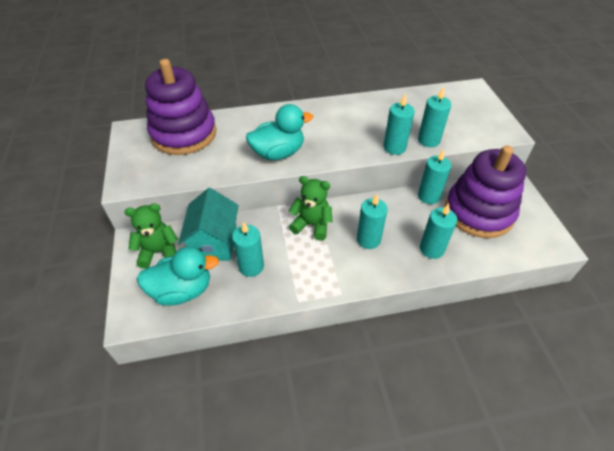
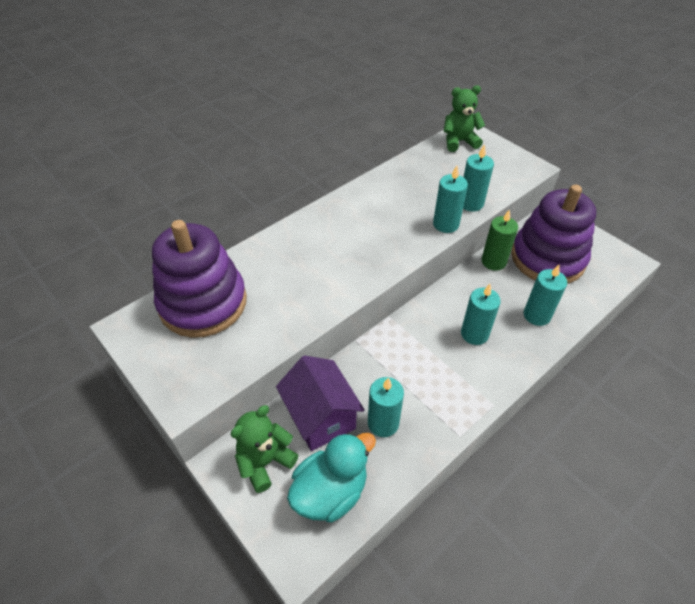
camera: 30 degrees left, 0 degrees up
turquoise house [178,188,239,261] -> purple house [276,355,365,451]
turquoise duck [246,104,313,160] -> none
green teddy bear [289,176,332,241] -> green teddy bear moved to [444,85,485,152]
turquoise candle [418,149,451,204] -> green candle [482,209,518,271]

